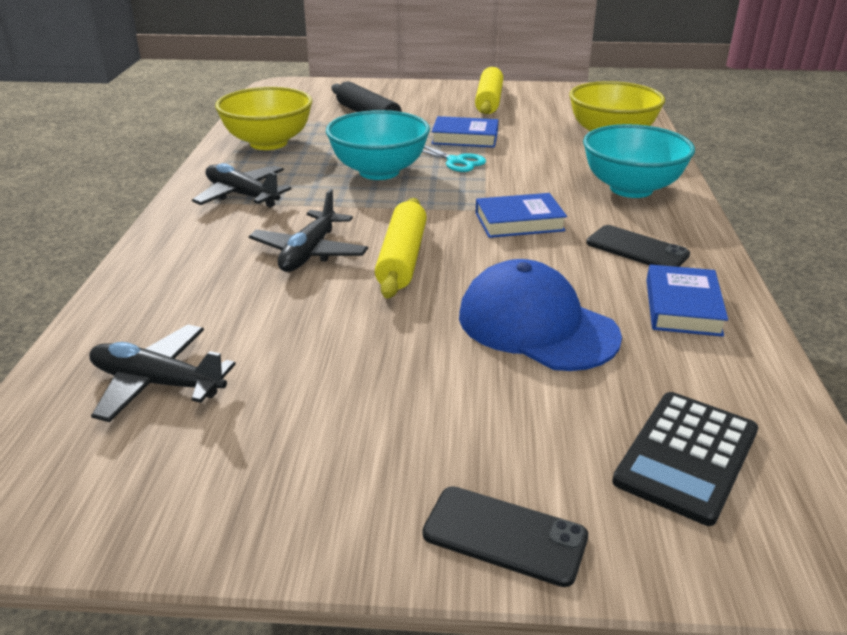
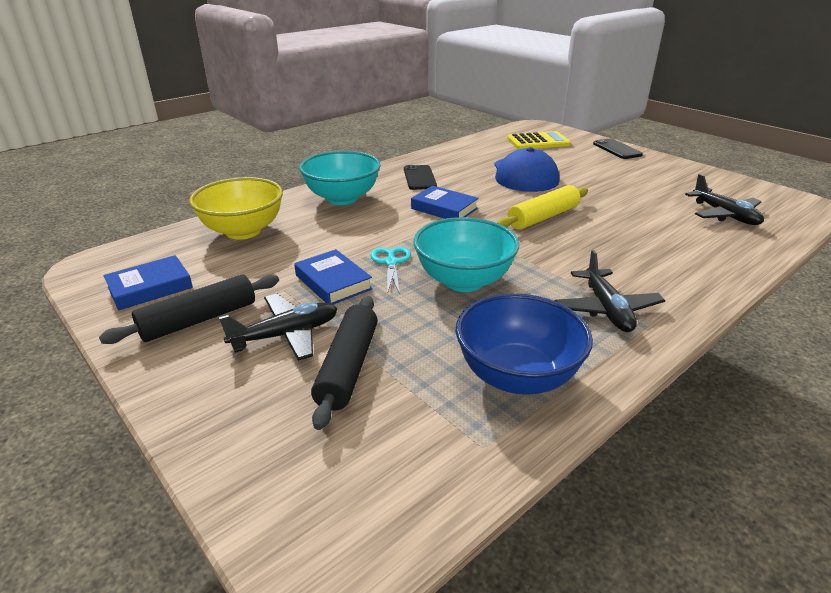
camera: 135 degrees left, 0 degrees up
yellow bowl [215,87,312,150] -> blue bowl [456,293,593,395]
black plane [249,189,368,272] -> black plane moved to [219,294,337,361]
yellow rolling pin [475,67,503,114] -> black rolling pin [99,274,279,344]
black calculator [612,392,758,526] -> yellow calculator [507,131,571,149]
blue book [646,265,728,337] -> blue book moved to [104,255,193,310]

